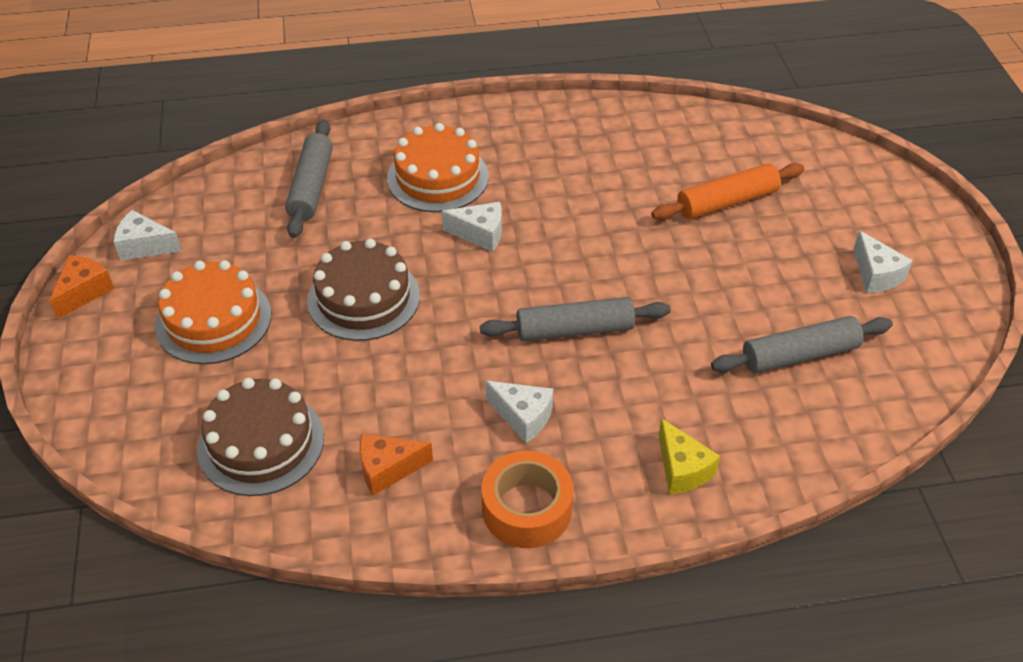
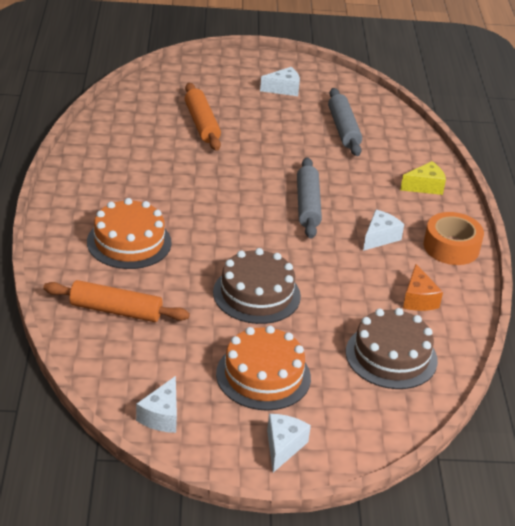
camera: 85 degrees left, 10 degrees down
orange cheese [49,255,114,319] -> none
grey rolling pin [285,120,333,238] -> orange rolling pin [43,280,190,322]
white cheese [442,202,502,252] -> white cheese moved to [267,414,311,473]

